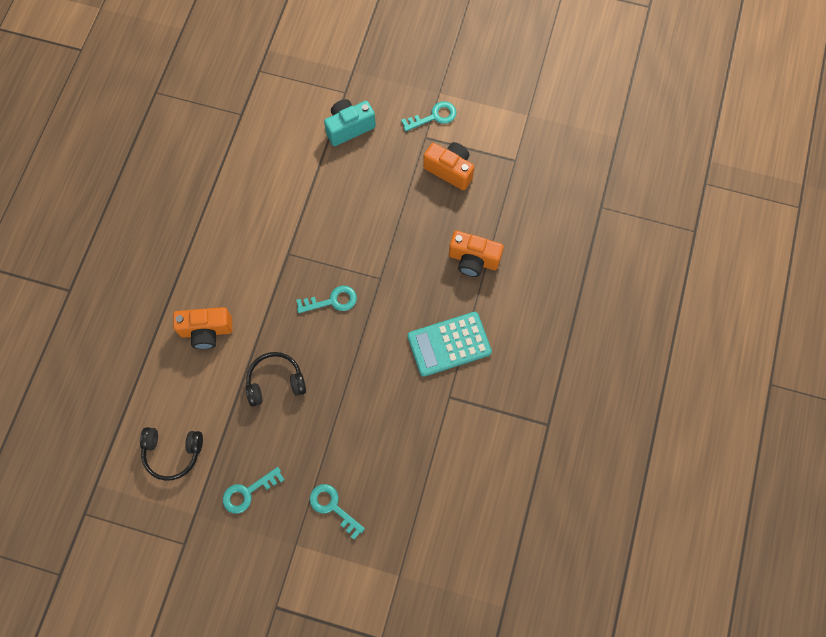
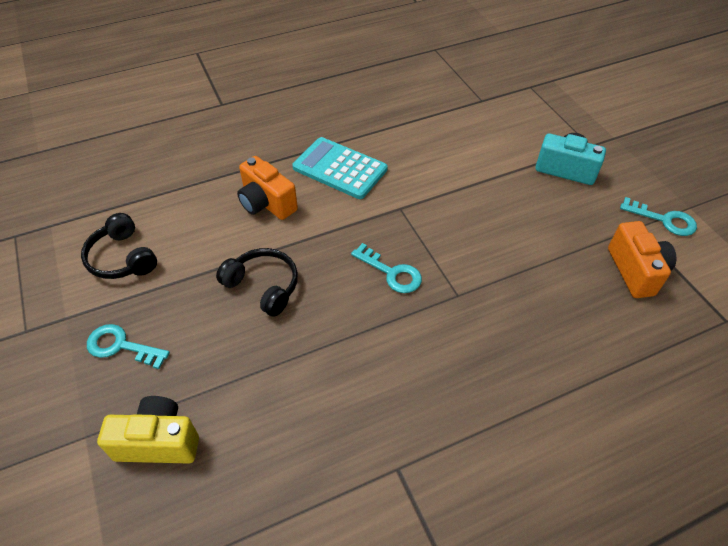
camera: 50 degrees right, 20 degrees down
turquoise key [310,484,365,540] -> yellow camera [97,396,199,464]
turquoise calculator [408,312,492,377] -> turquoise calculator moved to [292,137,388,199]
orange camera [449,231,504,277] -> none

